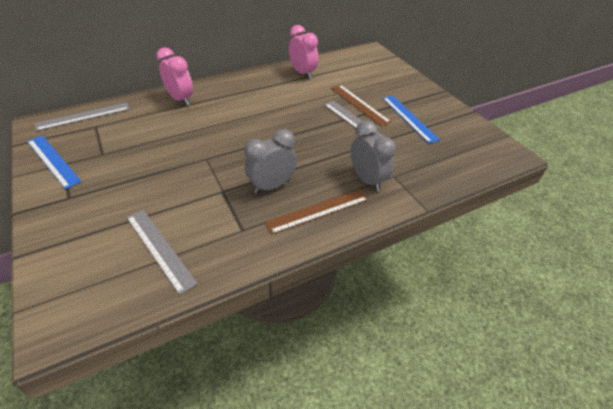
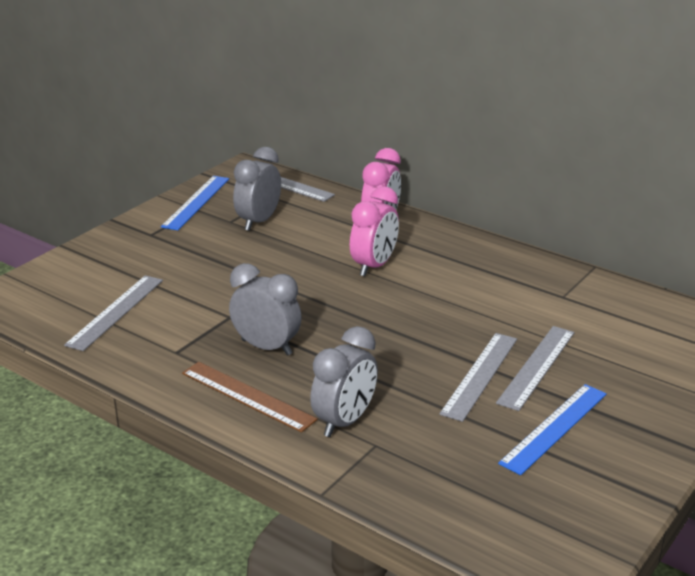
camera: 65 degrees right, 15 degrees down
pink clock [289,25,319,79] -> pink clock moved to [350,186,399,276]
brown ruler [331,85,392,127] -> grey ruler [496,326,575,411]
none -> grey clock [233,147,281,231]

